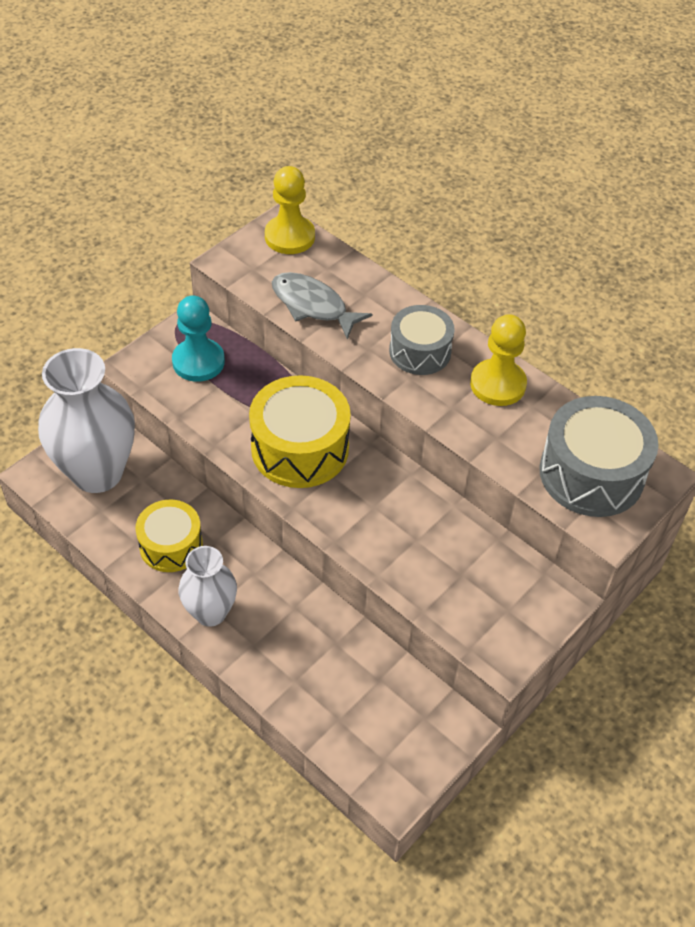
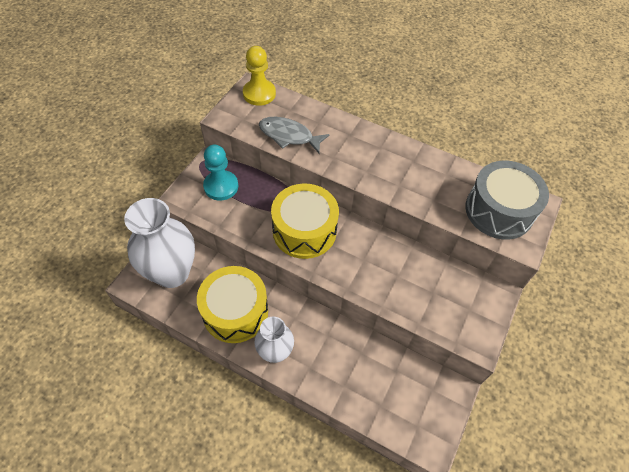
camera: 15 degrees left, 5 degrees up
yellow drum [135,499,203,572] -> yellow drum [197,266,268,343], size x1.56
grey drum [389,305,455,375] -> none
yellow pawn [470,314,527,406] -> none

